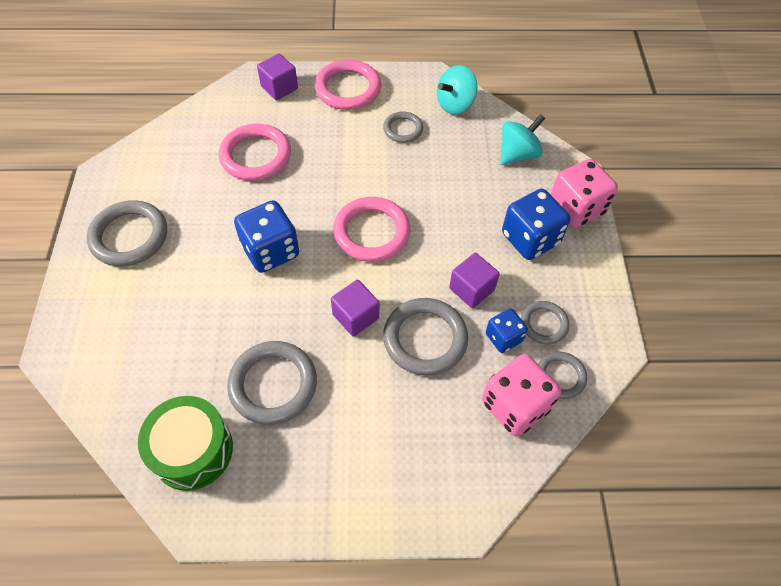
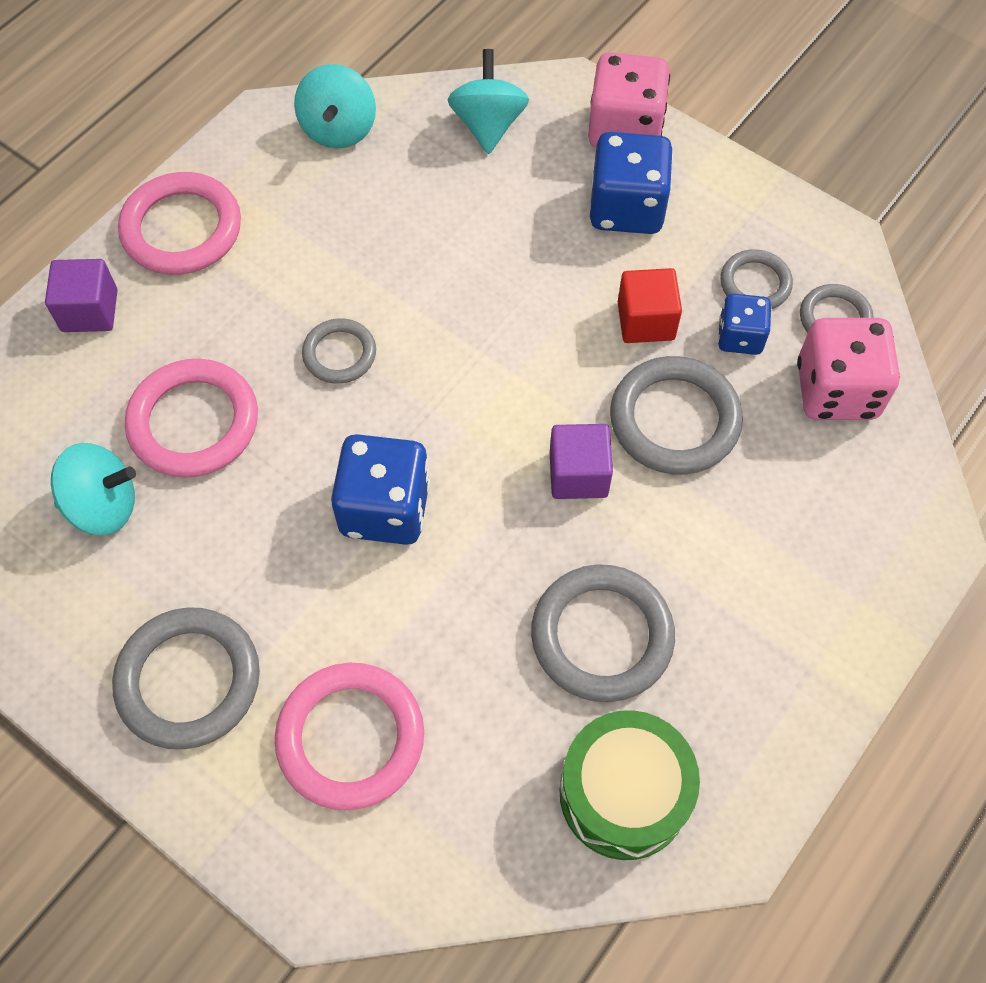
camera: 50 degrees left, 5 degrees up
pink ring [333,197,410,262] -> pink ring moved to [275,663,424,810]
grey ring [383,111,423,143] -> grey ring moved to [302,318,376,384]
purple cube [449,253,500,308] -> red cube [618,268,682,343]
none -> turquoise spinning top [51,443,136,535]

